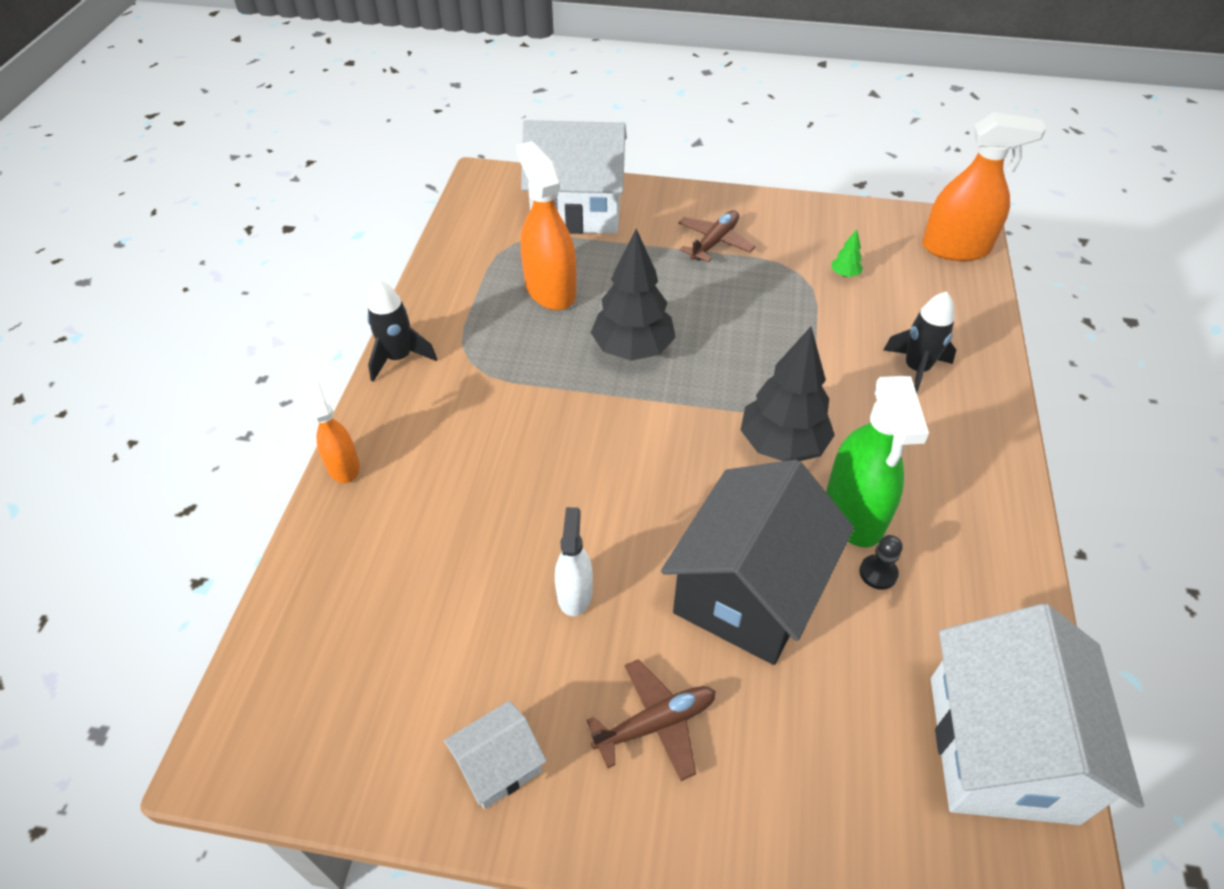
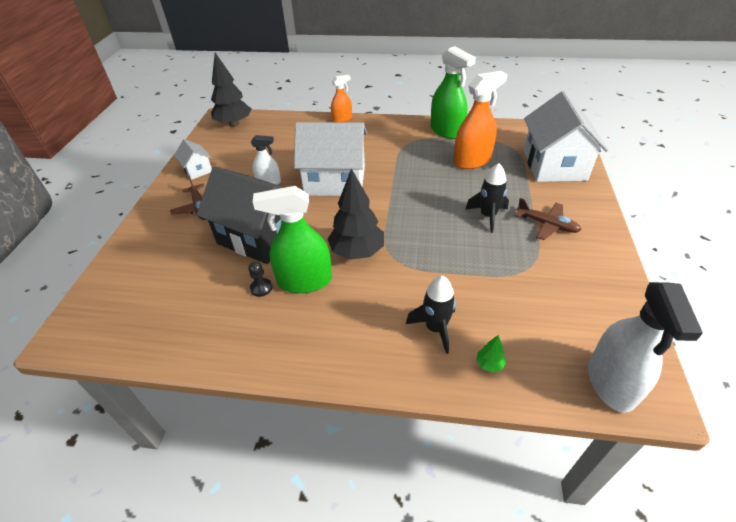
camera: 90 degrees right, 5 degrees down
black rocket [367,280,437,382] -> black rocket moved to [466,163,509,233]
black tree [591,229,676,361] -> black tree moved to [211,53,251,127]
green tree [832,229,863,277] -> green tree moved to [476,335,506,373]
orange spray bottle [922,112,1046,261] -> white spray bottle [588,282,703,413]
white house [931,604,1144,825] -> white house moved to [294,122,367,196]
none -> green spray bottle [431,46,476,139]

